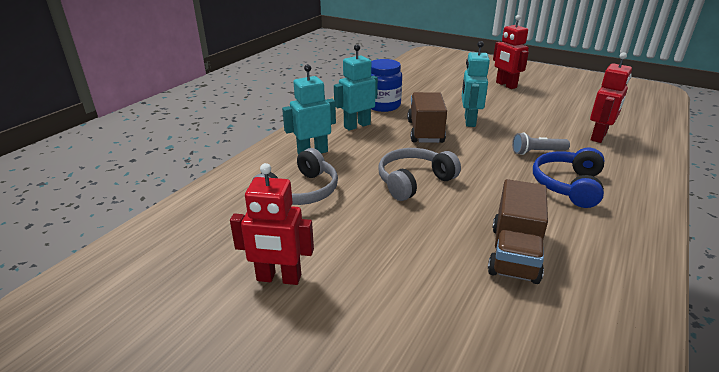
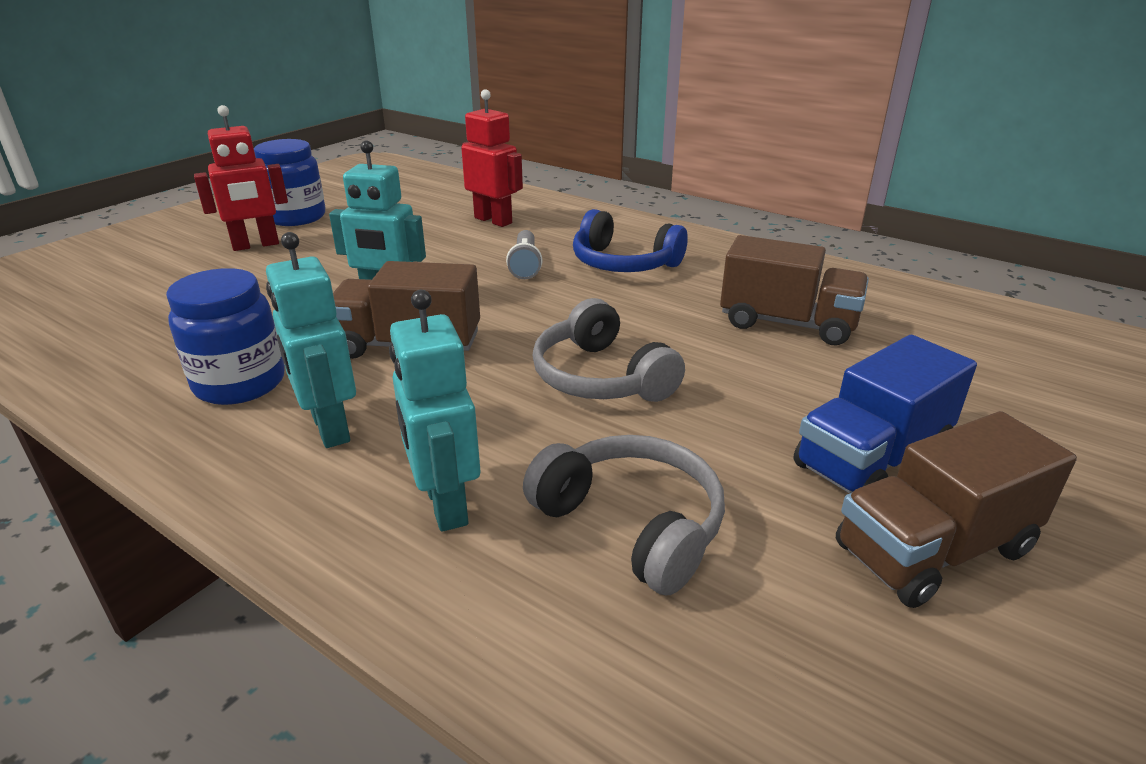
camera: 85 degrees left, 0 degrees up
red robot [230,163,314,285] -> brown truck [836,411,1077,608]
none -> blue jar [254,139,325,226]
none -> blue truck [794,335,977,493]

